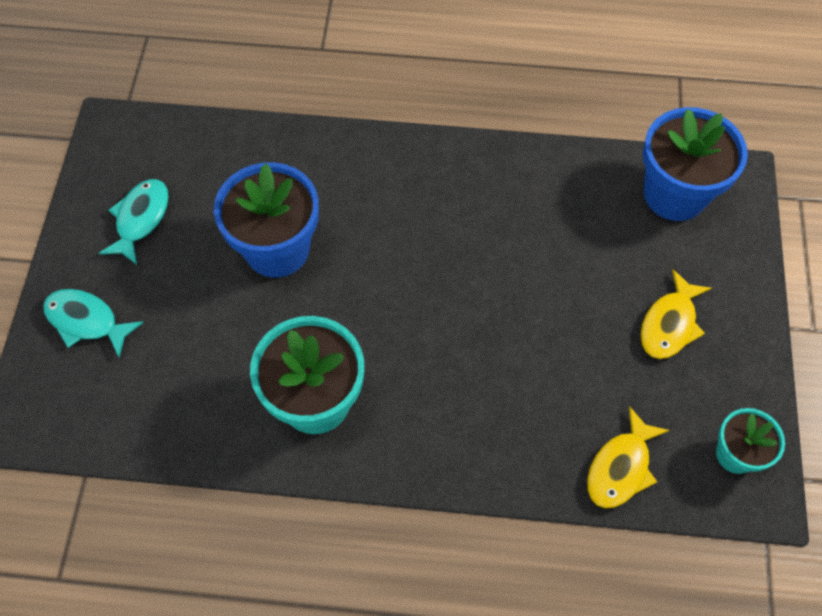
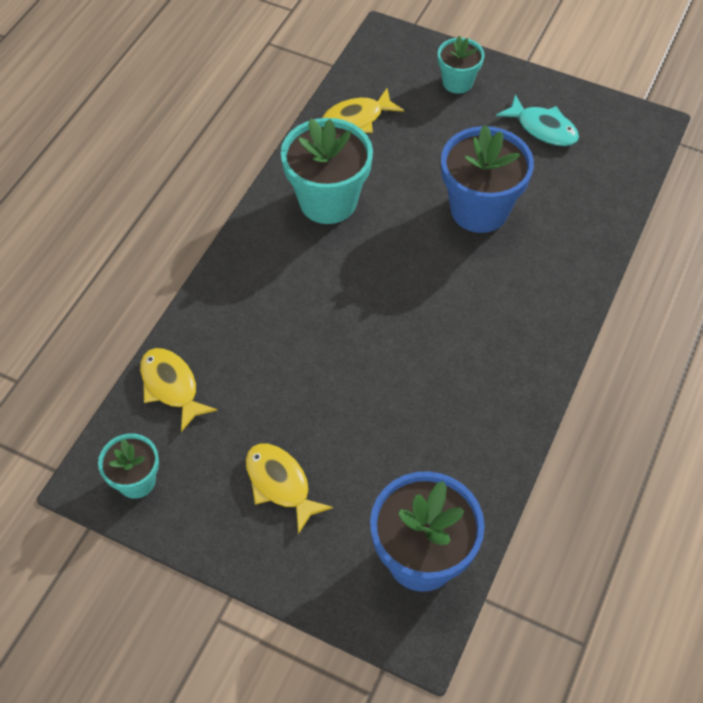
camera: 110 degrees right, 5 degrees down
turquoise fish [43,289,144,357] -> turquoise flower pot [438,36,484,94]
none -> yellow fish [322,88,404,133]

